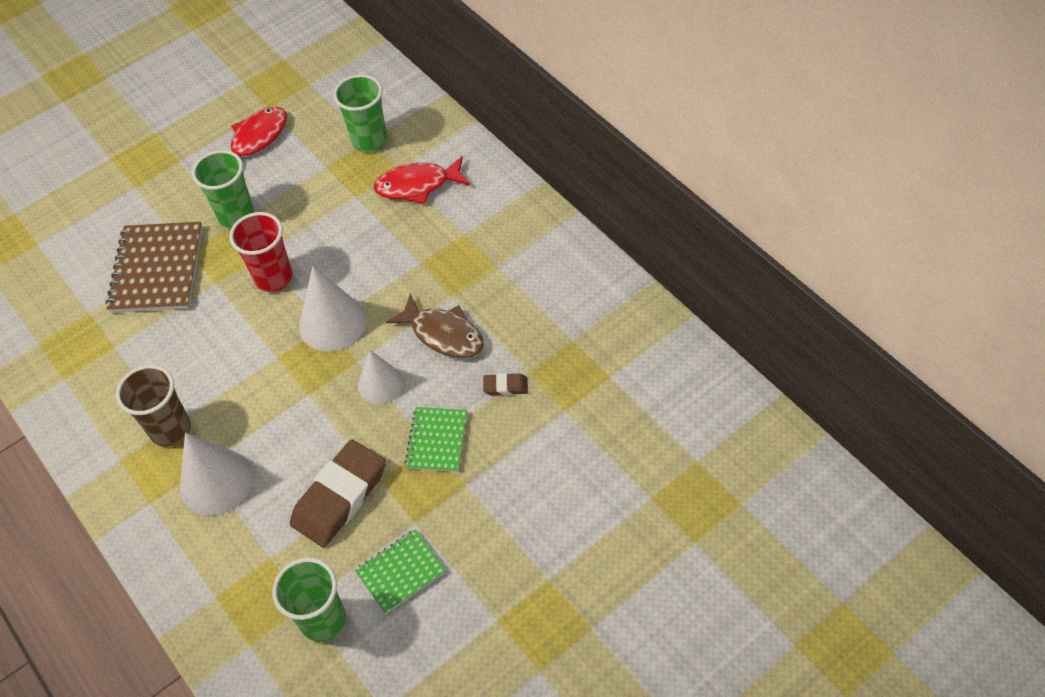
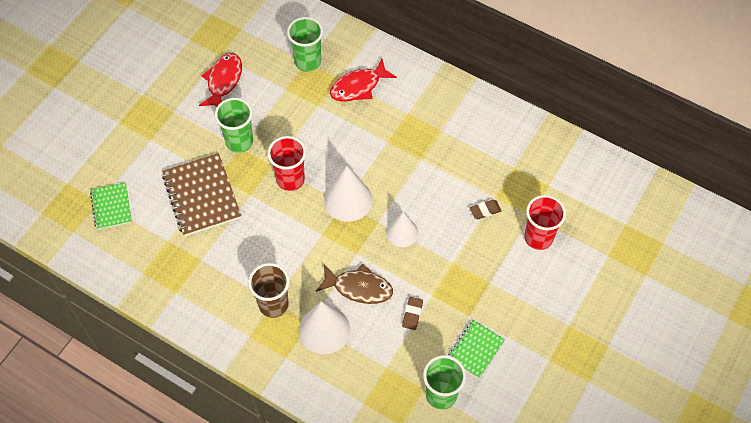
camera: 25 degrees left, 5 degrees up
brown eraser [290,439,386,547] -> brown eraser [402,297,423,330], size x0.44
brown fish [386,293,484,358] -> brown fish moved to [316,264,393,304]
green notebook [405,407,467,472] -> green notebook moved to [90,182,132,230]
none -> red cup [524,195,566,250]

